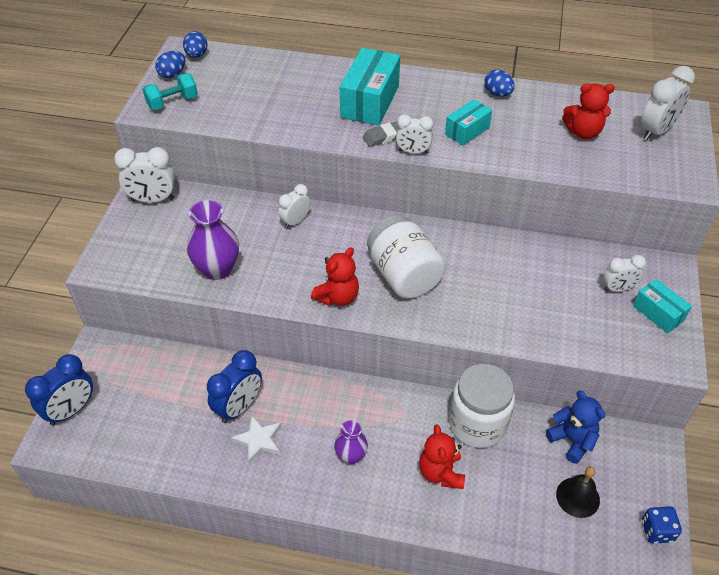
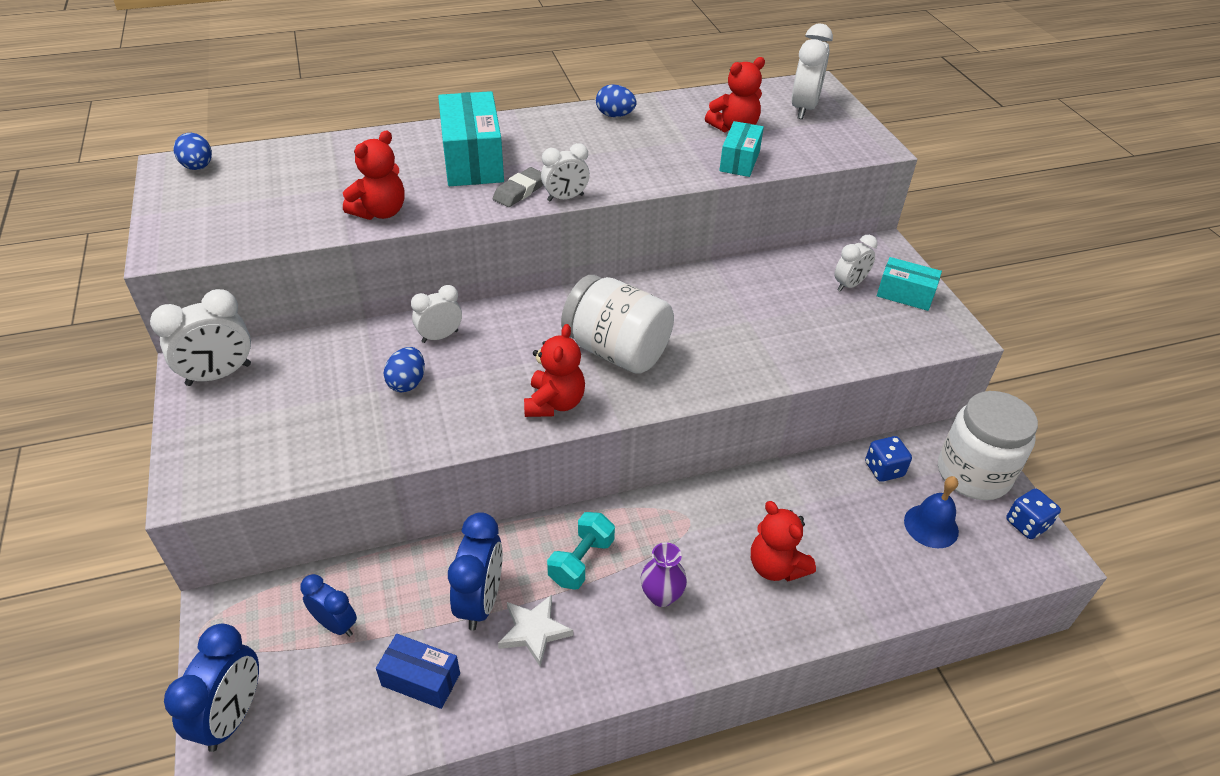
camera: 30 degrees left, 5 degrees down
turquoise dumbbell [143,73,198,110] -> turquoise dumbbell moved to [547,512,615,590]
blue egg [155,51,185,78] -> blue egg moved to [384,347,425,392]
purple vase [187,200,239,280] -> none
white clock [278,184,310,228] -> white clock turned 45 degrees clockwise [411,285,462,343]
turquoise box [445,99,492,146] -> turquoise box moved to [719,121,764,177]
white jar [449,364,515,448] -> white jar moved to [938,391,1038,500]
blue teddy bear [546,390,606,464] -> blue dice [865,436,912,482]
black bell [556,466,600,518] -> blue bell [904,476,959,548]
none -> blue clock [300,574,357,637]
none -> red teddy bear [343,131,405,220]
none -> blue box [376,634,460,709]

